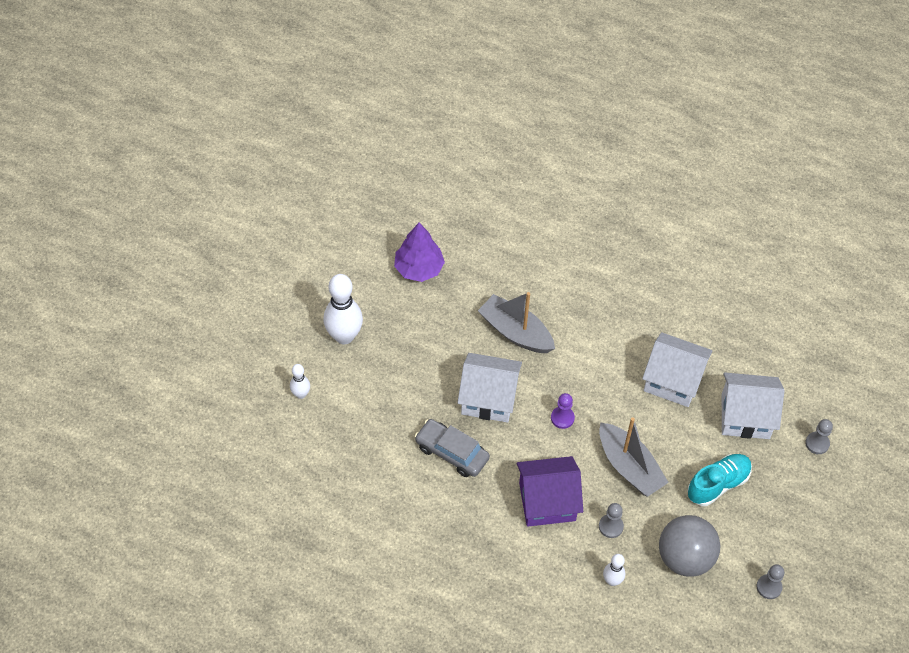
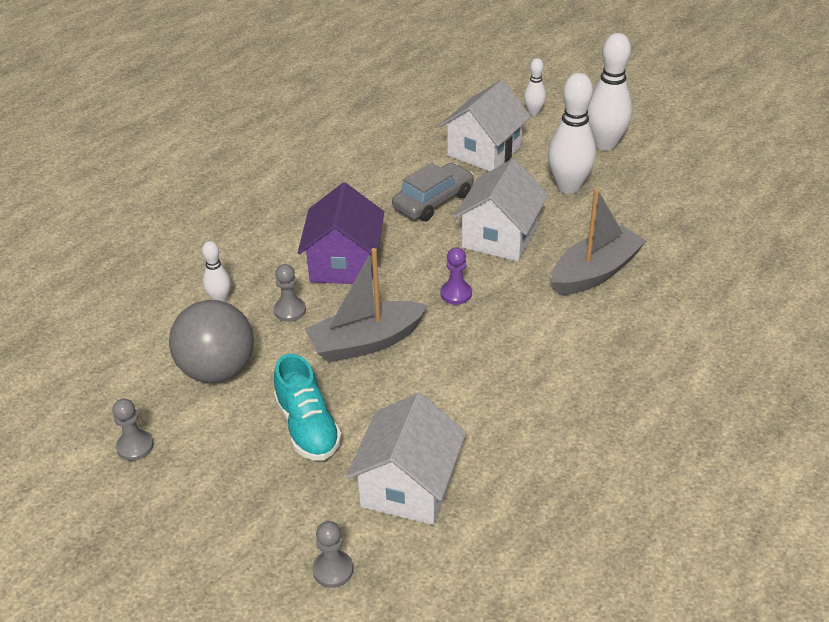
camera: 105 degrees right, 15 degrees down
purple tree [394,223,445,282] -> none
white house [642,332,712,407] -> white house moved to [440,80,531,171]
none -> white bowling pin [548,73,596,194]

